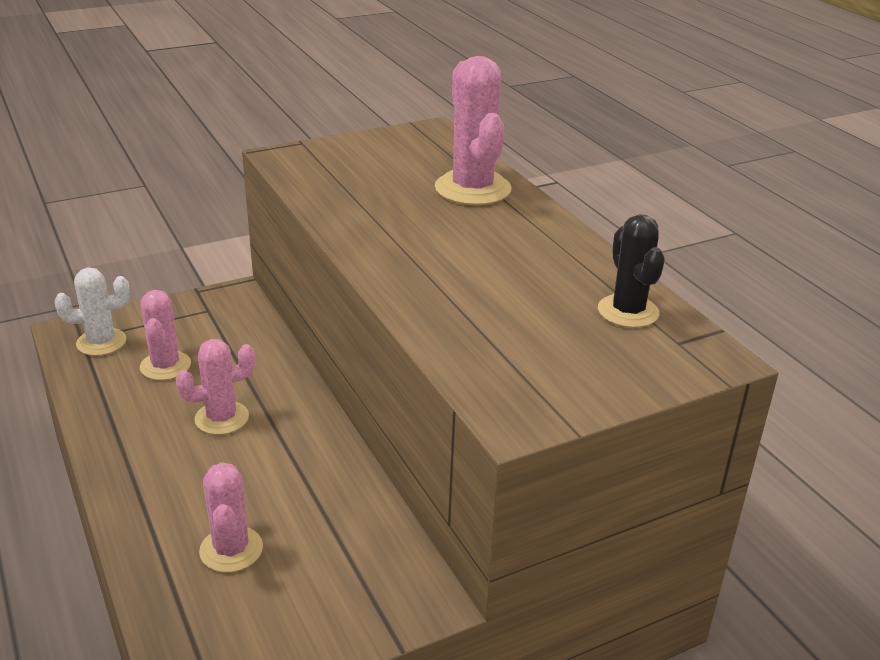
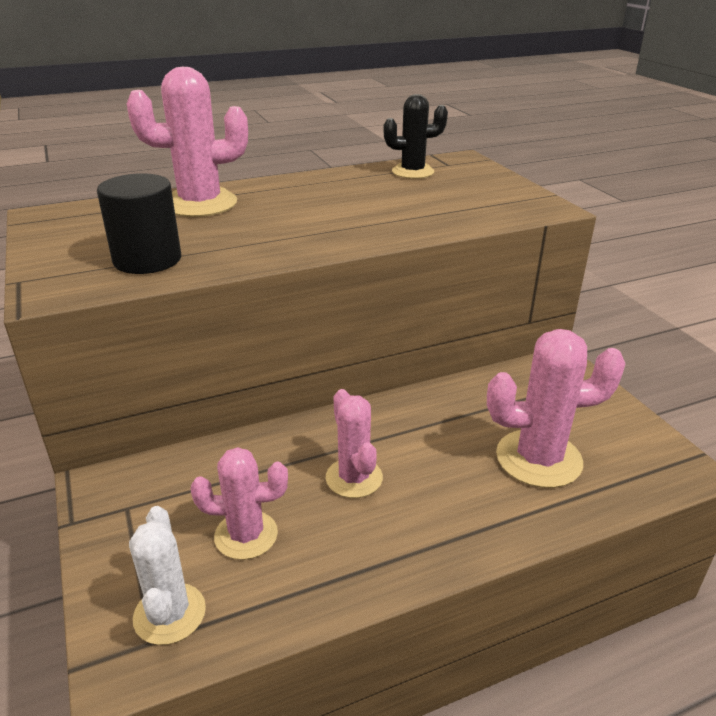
camera: 85 degrees left, 0 degrees up
pink cactus [199,462,263,573] -> pink cactus [487,329,626,488], size x1.54
none -> black cylinder [97,173,181,274]

